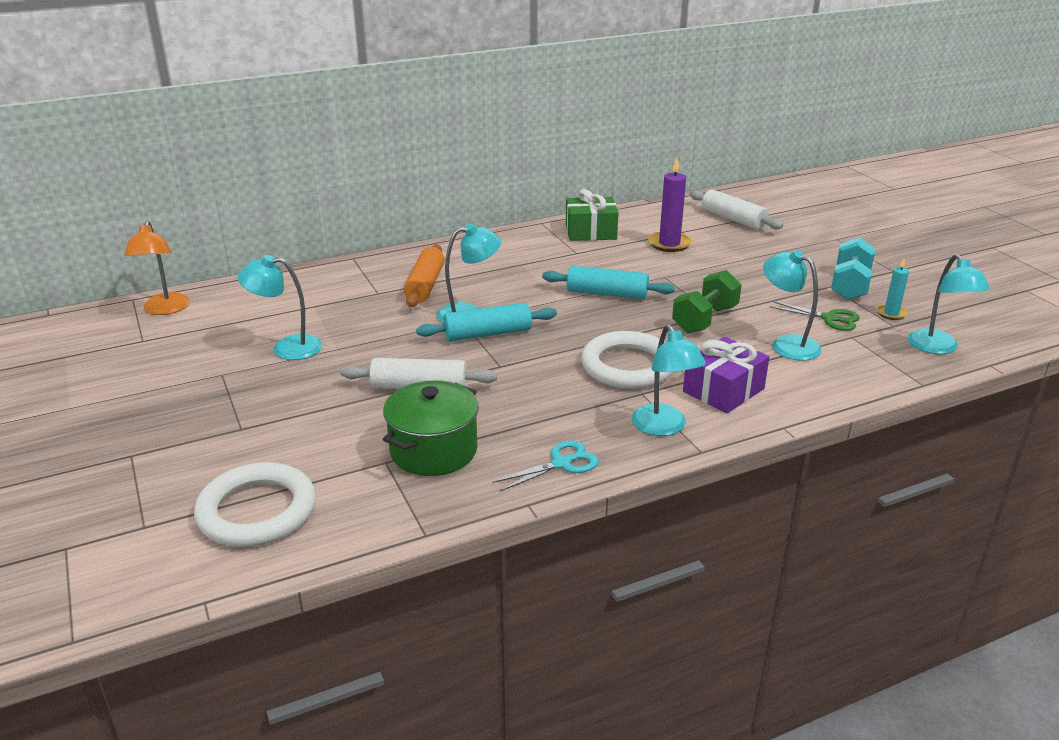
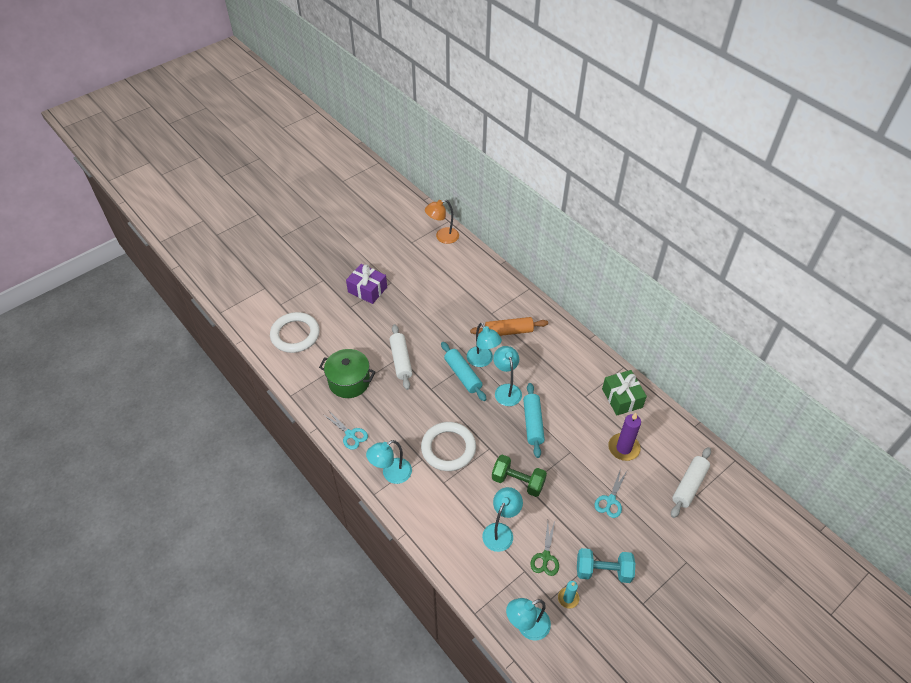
camera: 75 degrees right, 20 degrees up
turquoise lamp [238,255,322,360] -> turquoise lamp moved to [493,346,522,406]
purple gift [683,337,769,413] -> purple gift moved to [346,264,387,304]
none -> turquoise scissors [595,469,627,518]

